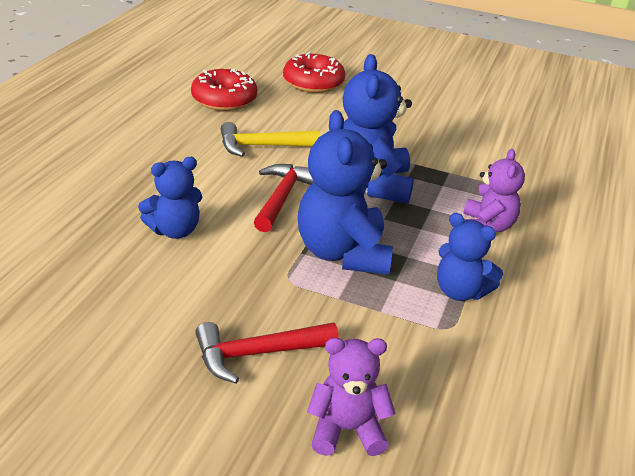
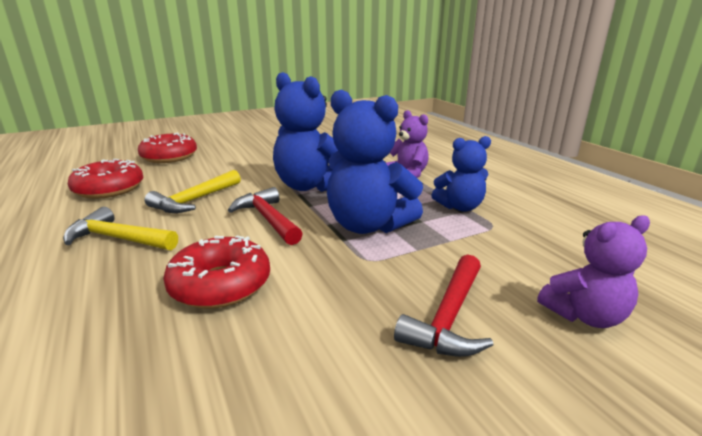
camera: 45 degrees left, 10 degrees down
blue teddy bear [138,157,202,239] -> red donut [163,236,270,309]
purple teddy bear [307,338,396,456] -> purple teddy bear turned 150 degrees counterclockwise [537,215,650,328]
none -> yellow hammer [63,207,178,250]

